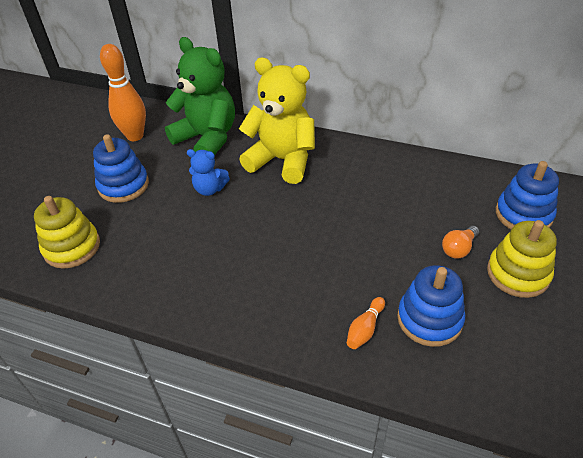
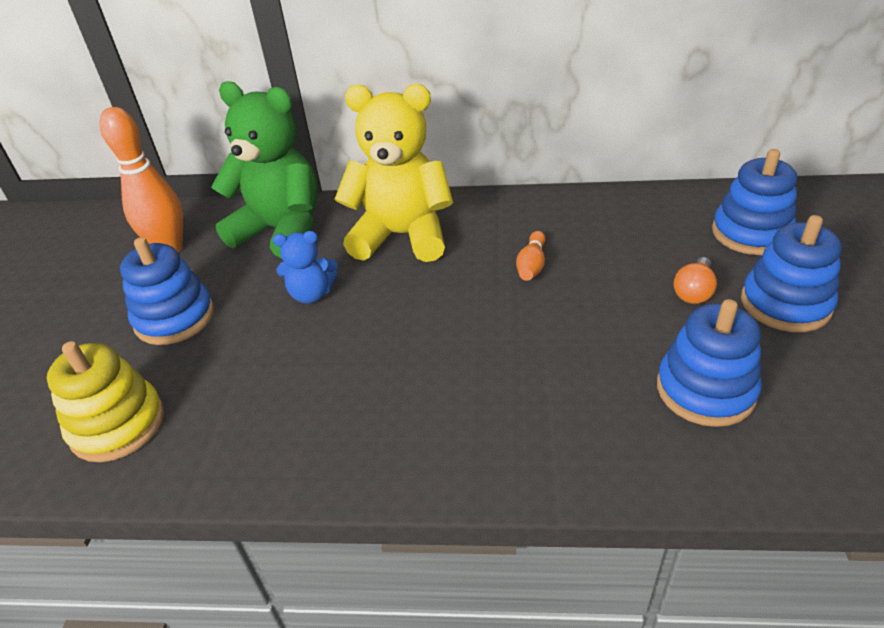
camera: 15 degrees left, 5 degrees down
orange bowling pin [347,297,385,349] -> orange bowling pin moved to [516,231,545,281]
yellow stacking toy [487,220,557,298] -> blue stacking toy [741,215,842,332]

